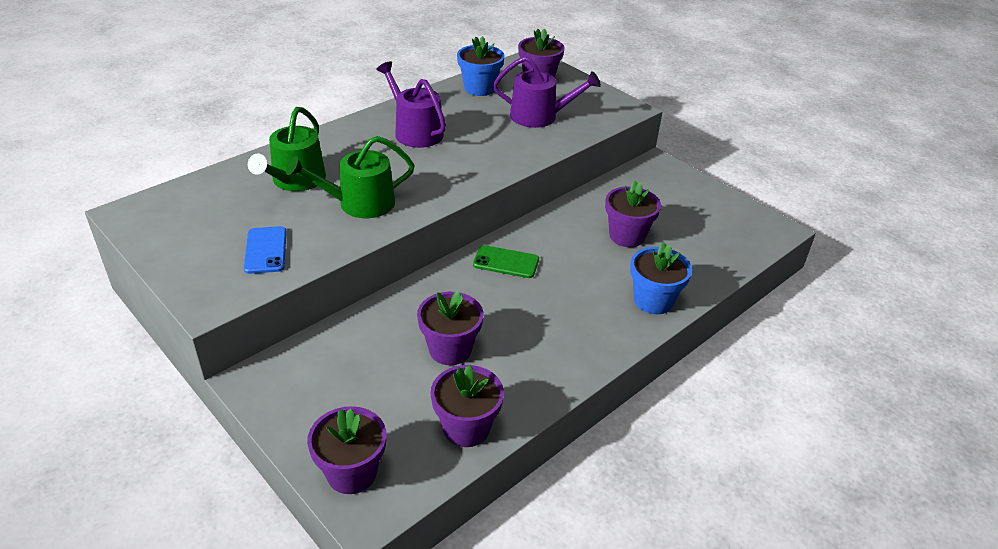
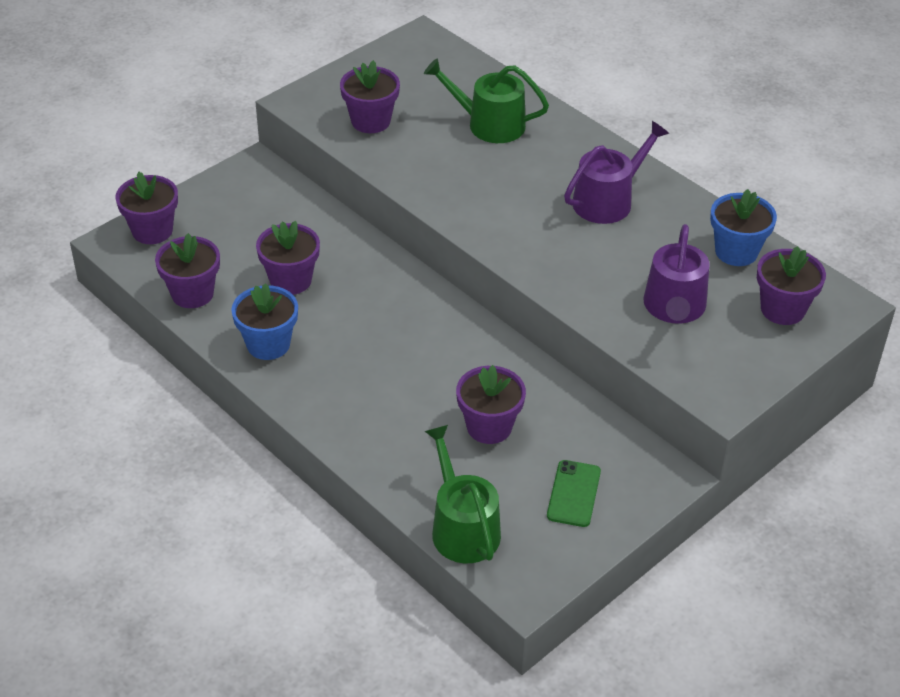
camera: 90 degrees right, 5 degrees up
blue phone [244,226,287,274] -> purple flower pot [340,60,400,133]
green watering can [286,136,415,218] -> green watering can moved to [424,425,501,563]
green phone [473,245,539,278] -> green phone moved to [547,460,601,527]
blue flower pot [630,242,692,314] -> blue flower pot moved to [232,283,298,360]

